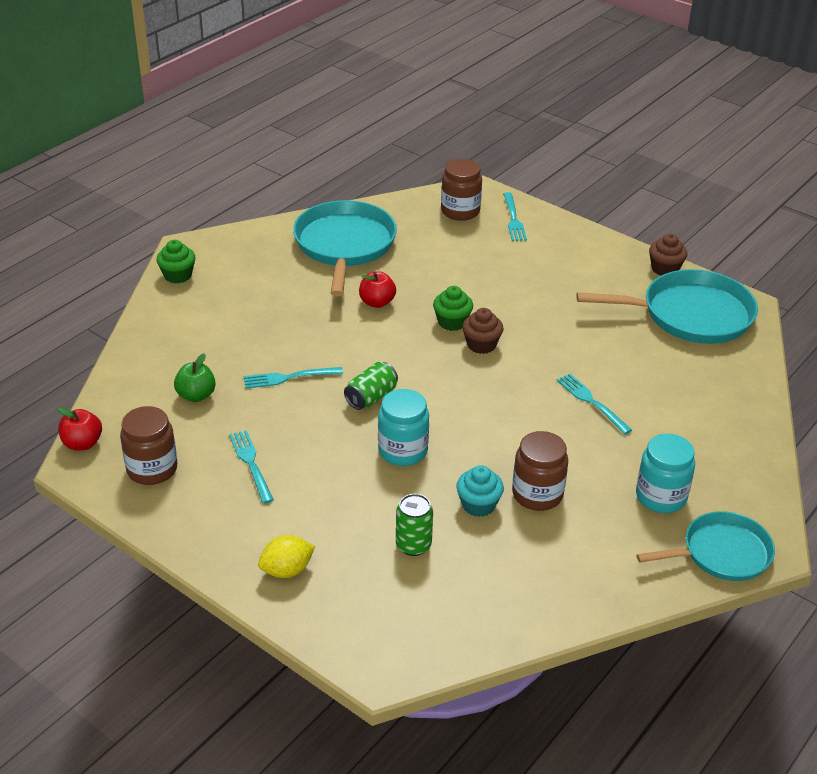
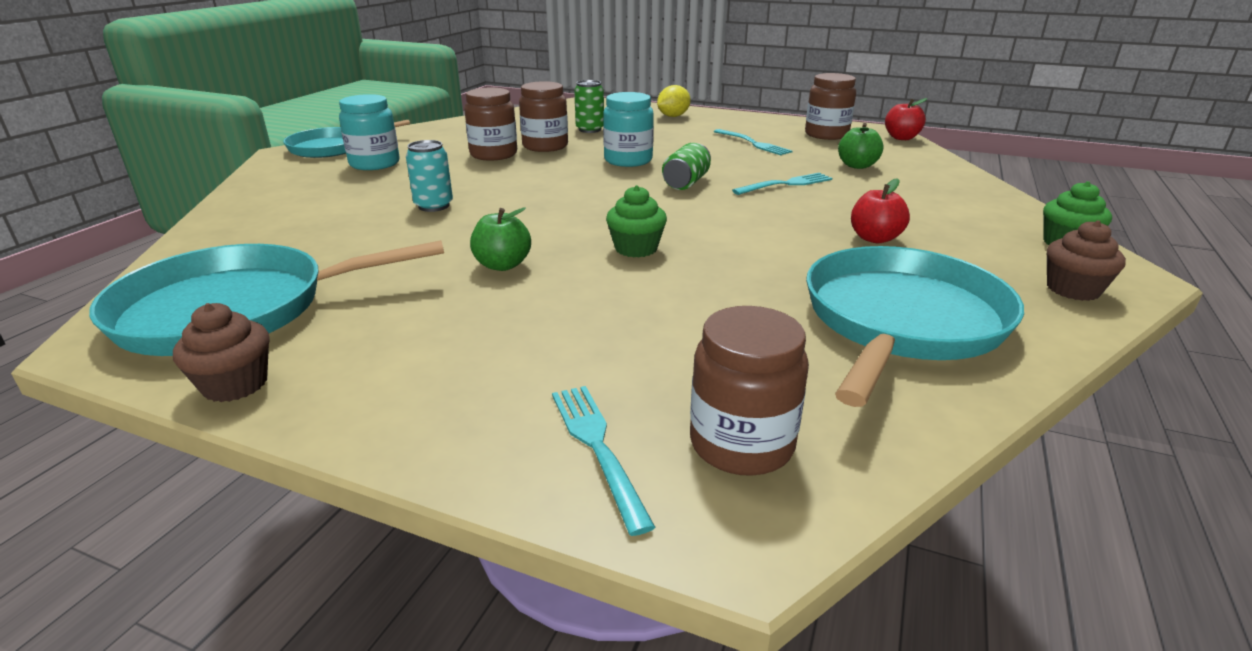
camera: 165 degrees right, 10 degrees down
turquoise pan [293,200,397,297] -> turquoise pan turned 135 degrees counterclockwise [806,246,1024,407]
red apple [359,271,396,308] -> red apple moved to [851,178,910,243]
turquoise cupcake [456,465,504,517] -> brown jar [519,81,568,152]
brown cupcake [462,308,504,354] -> brown cupcake moved to [1047,220,1126,301]
turquoise fork [556,374,632,434] -> turquoise can [406,140,453,212]
none -> green apple [470,207,531,271]

